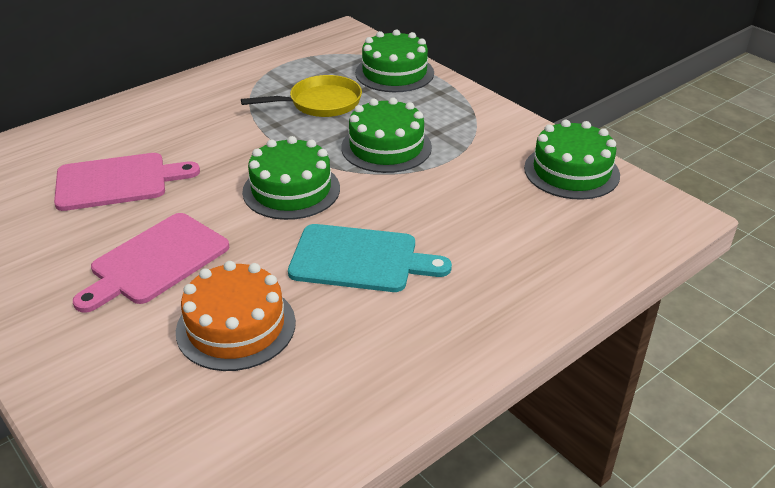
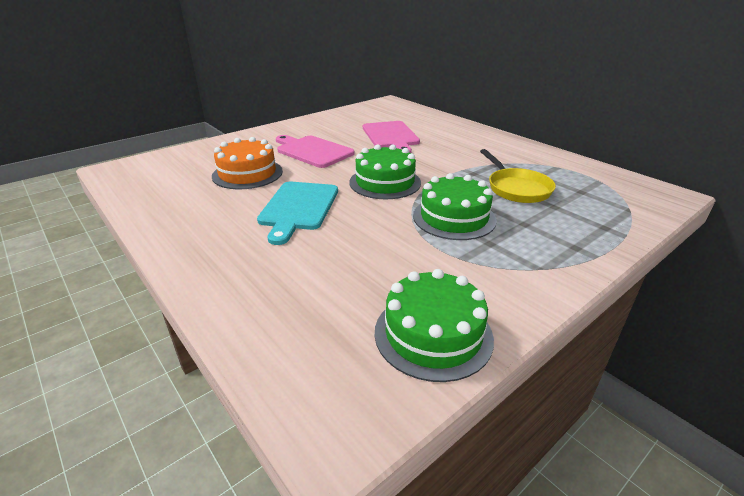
camera: 90 degrees right, 5 degrees down
green cake [355,29,434,92] -> none

